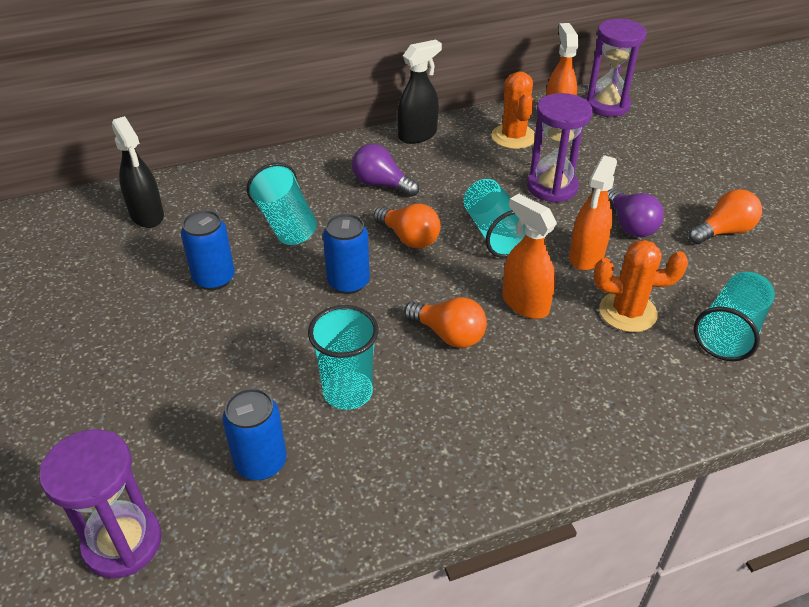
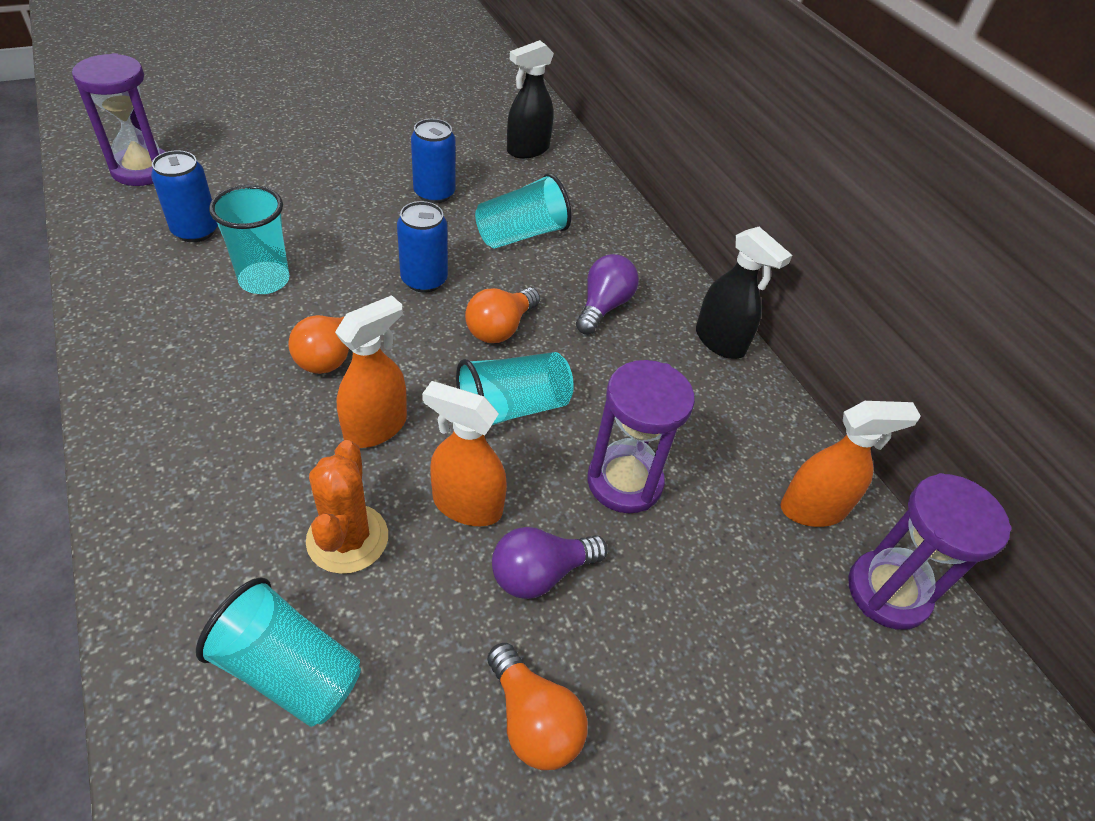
camera: 80 degrees right, 5 degrees up
orange cactus [491,71,535,149] -> none

